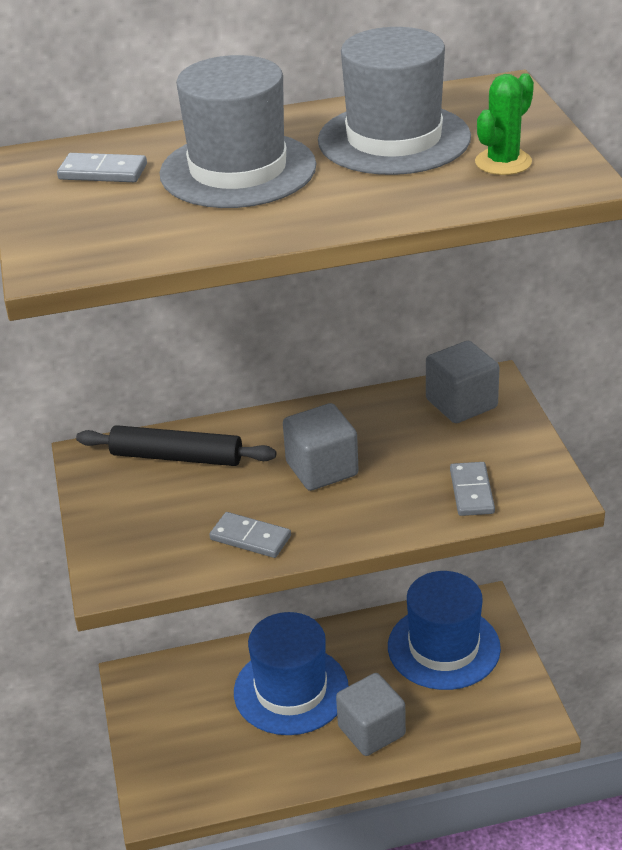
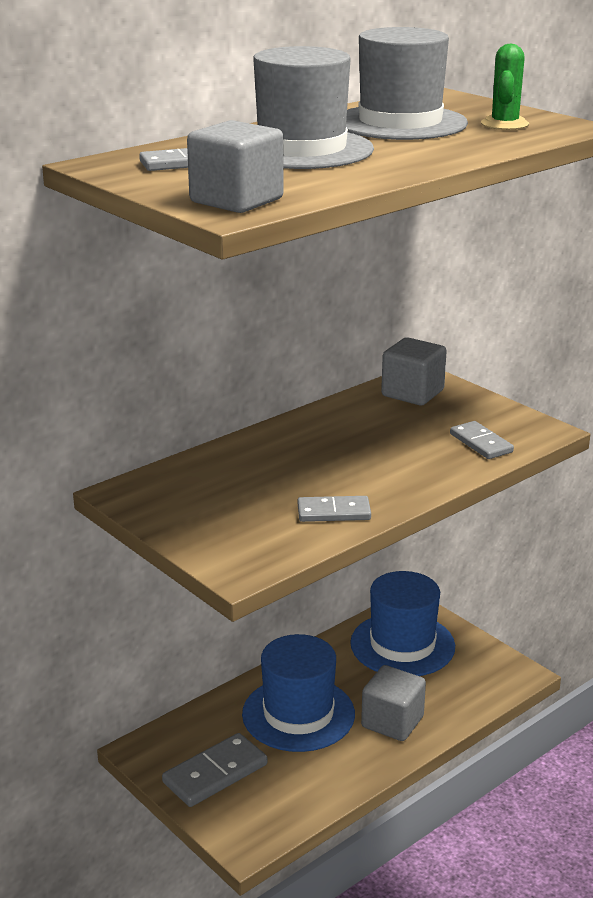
camera: 30 degrees left, 10 degrees down
black rolling pin [76,425,276,466] -> none
grey cube [283,403,359,491] -> grey cube moved to [187,120,284,213]
none -> grey domino [162,733,267,807]

